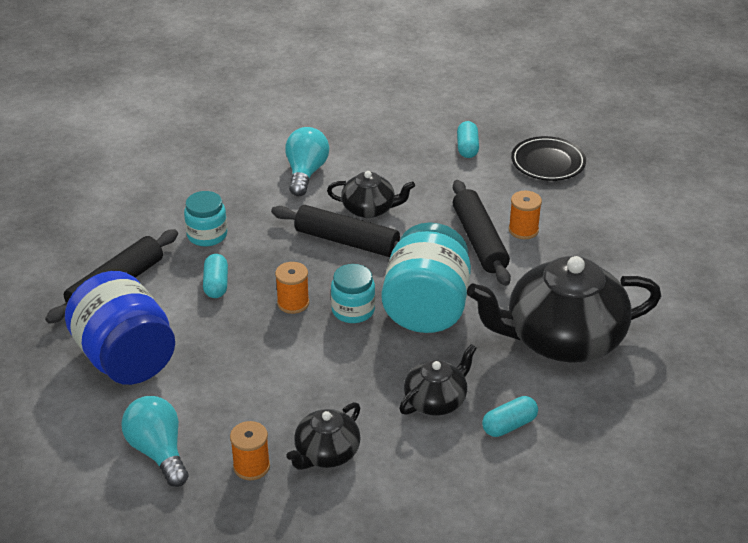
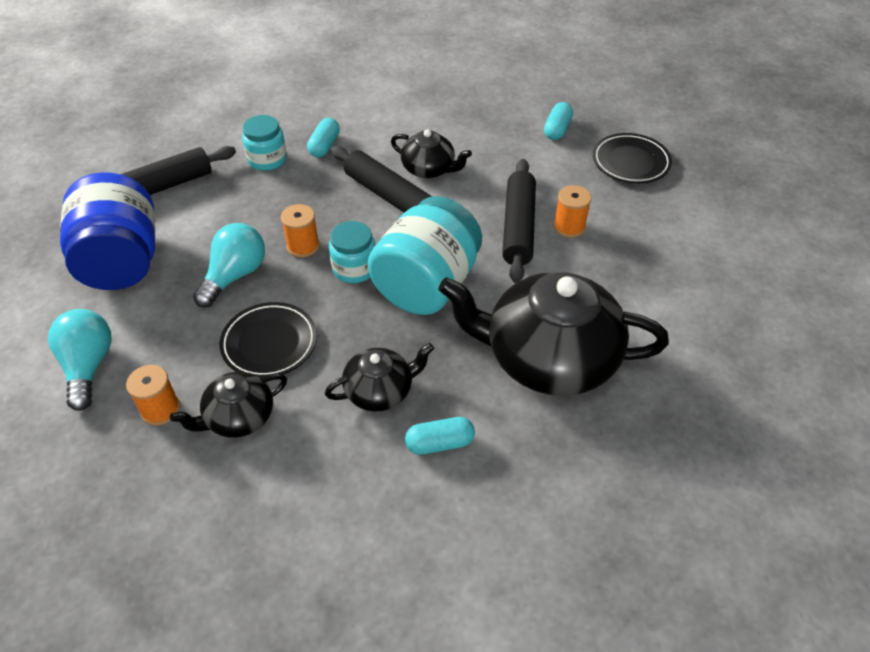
camera: 20 degrees right, 10 degrees up
turquoise capsule [203,254,228,298] -> turquoise capsule moved to [307,118,340,158]
turquoise light bulb [285,127,329,196] -> turquoise light bulb moved to [193,223,265,308]
none -> black plate [220,302,317,378]

